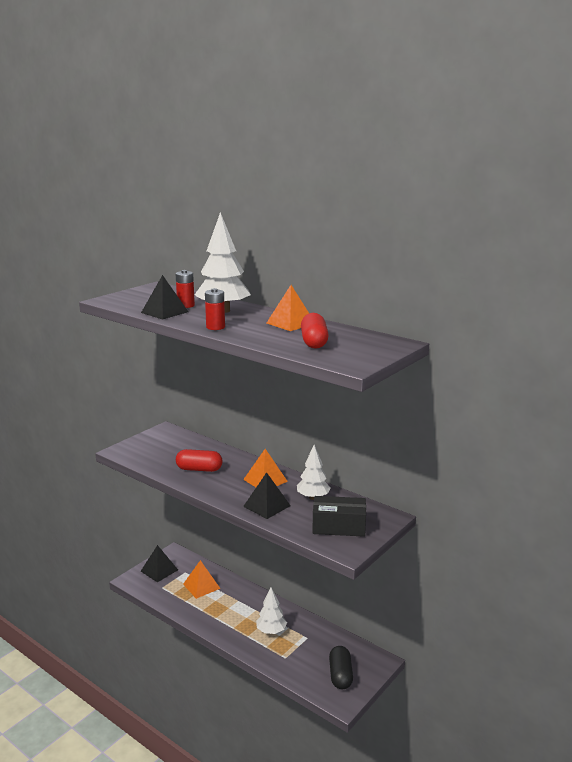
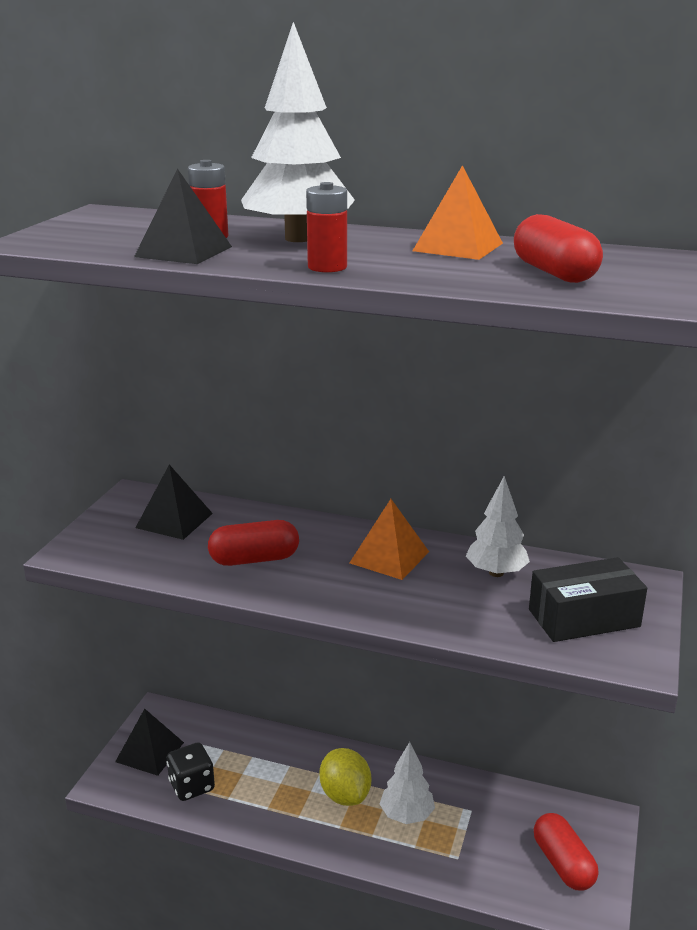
camera: 20 degrees left, 5 degrees up
orange pyramid [183,560,221,599] -> none
black pyramid [243,472,291,519] -> black pyramid moved to [135,465,213,540]
black capsule [329,646,353,689] -> red capsule [534,813,599,891]
none -> black dice [166,742,215,801]
none -> yellow lemon [320,748,371,806]

